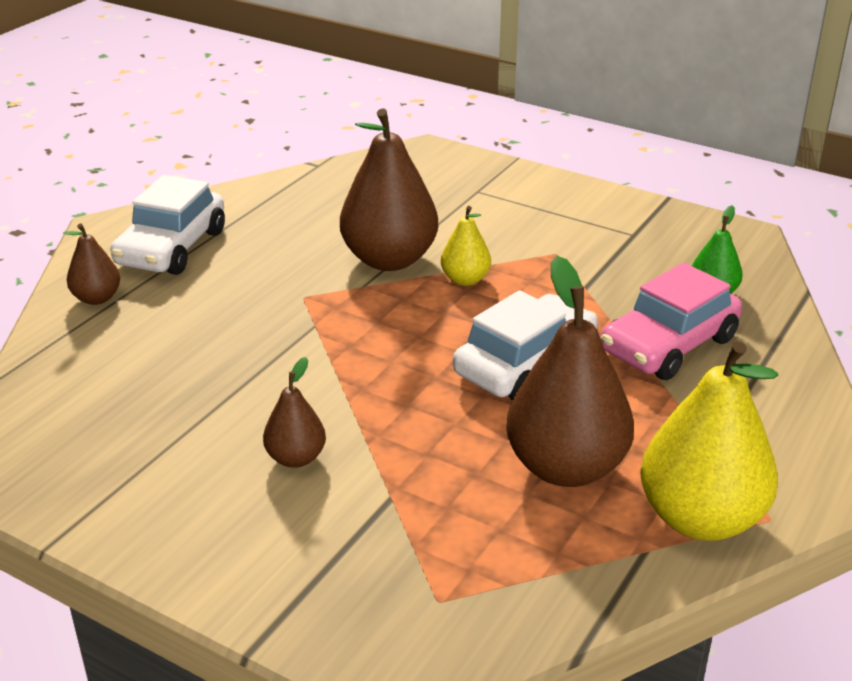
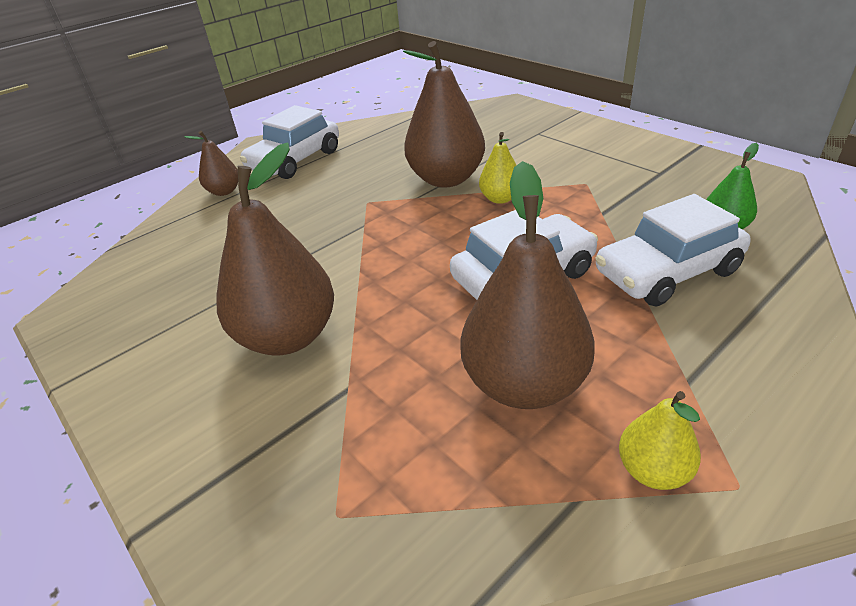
camera: 20 degrees right, 5 degrees up
brown pear [263,357,326,468] -> brown pear [216,142,334,356], size x1.99
pink car [601,262,742,380] -> white car [595,194,751,307]
yellow pear [640,341,778,541] -> yellow pear [619,391,701,490], size x0.50

